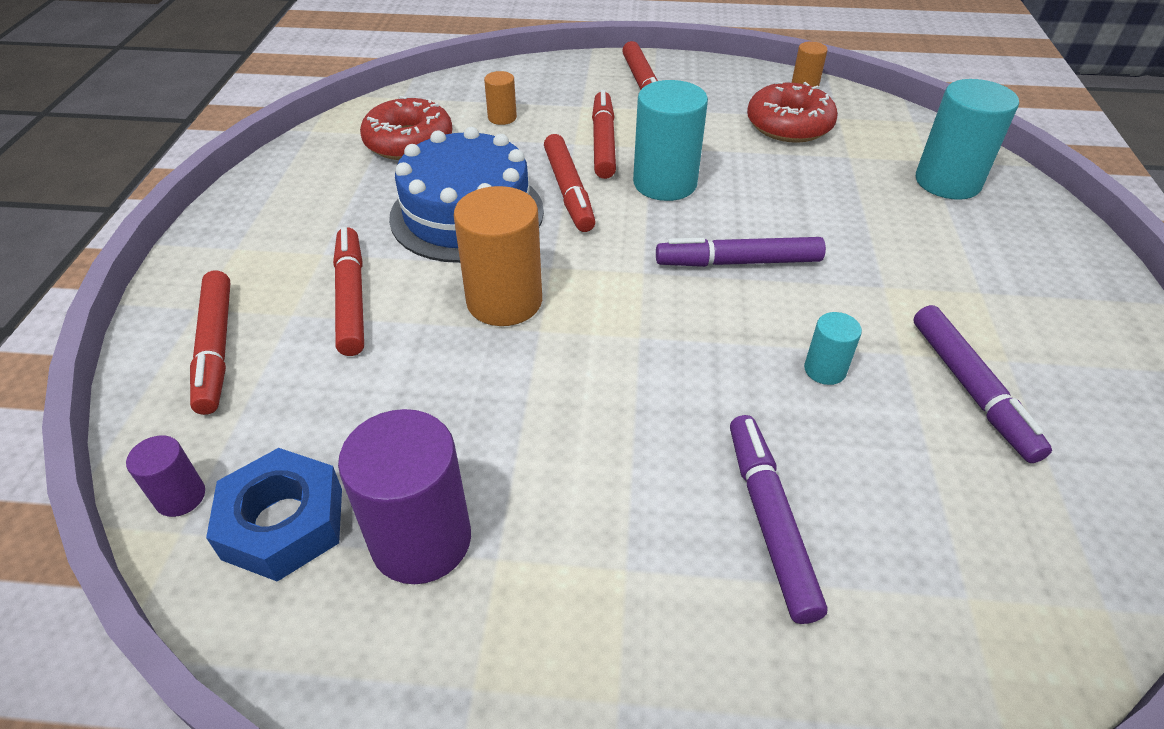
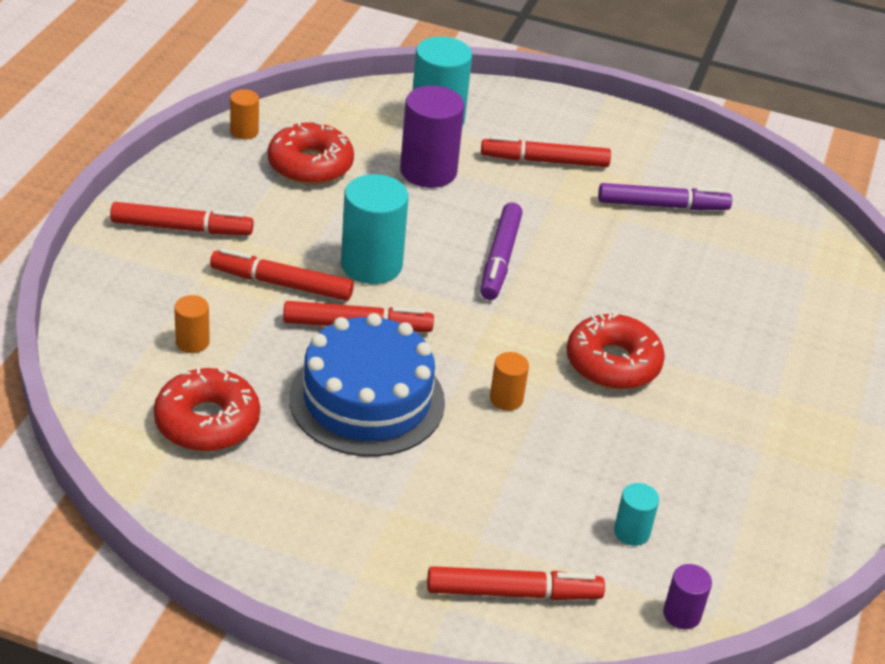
camera: 80 degrees left, 5 degrees down
blue nut [206,448,342,582] -> none
red marker [333,227,364,356] -> red marker moved to [481,136,611,167]
purple cylinder [338,409,471,584] -> purple cylinder moved to [400,86,465,188]
orange cylinder [454,186,542,326] -> orange cylinder [490,352,529,411], size x0.50
purple marker [730,415,828,624] -> none
turquoise cylinder [804,312,862,385] -> turquoise cylinder moved to [614,483,659,546]
none -> red donut [567,313,665,390]

